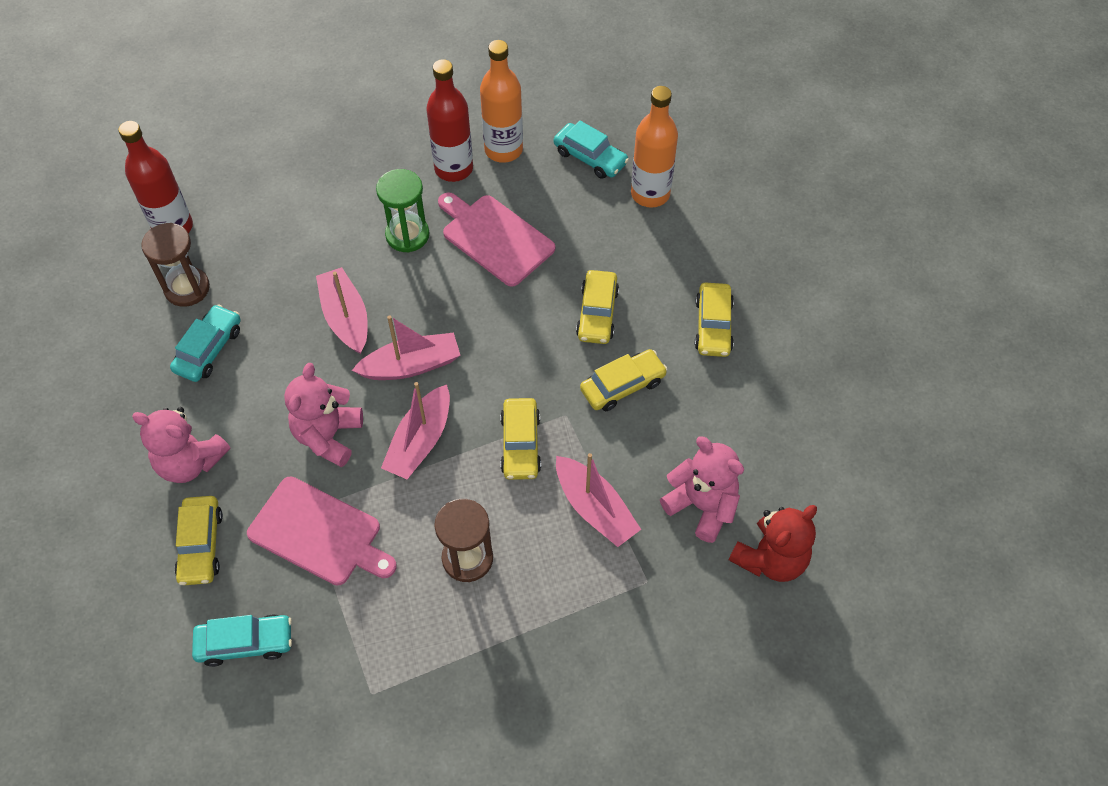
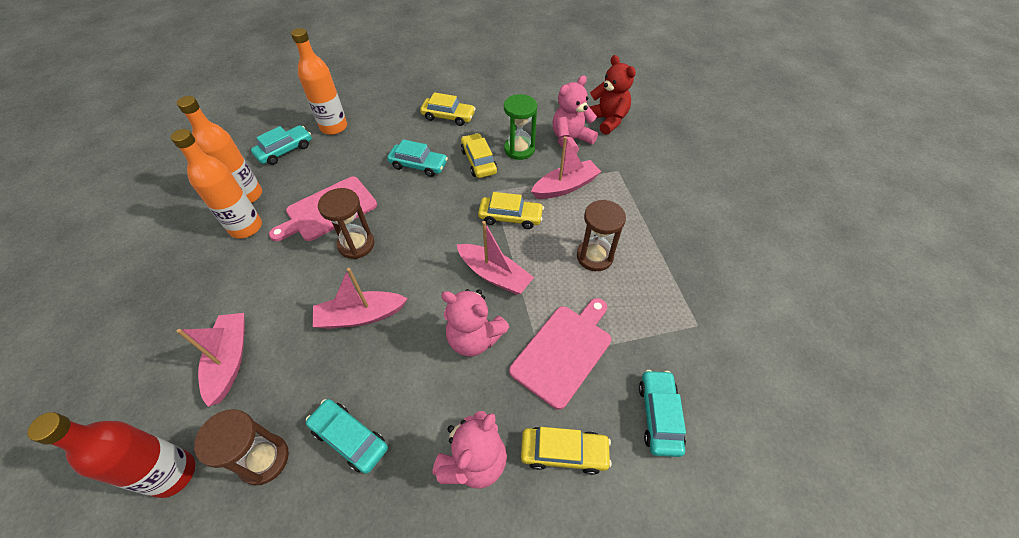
camera: 80 degrees left, 5 degrees down
pink boat [352,315,460,380] -> pink boat moved to [177,313,245,407]
green hourglass [376,169,429,253] -> green hourglass moved to [504,94,537,160]
red bottle [426,59,473,182] -> orange bottle [171,129,262,238]
yellow car [576,270,619,344] -> turquoise car [387,139,448,177]
none -> brown hourglass [318,188,375,259]

